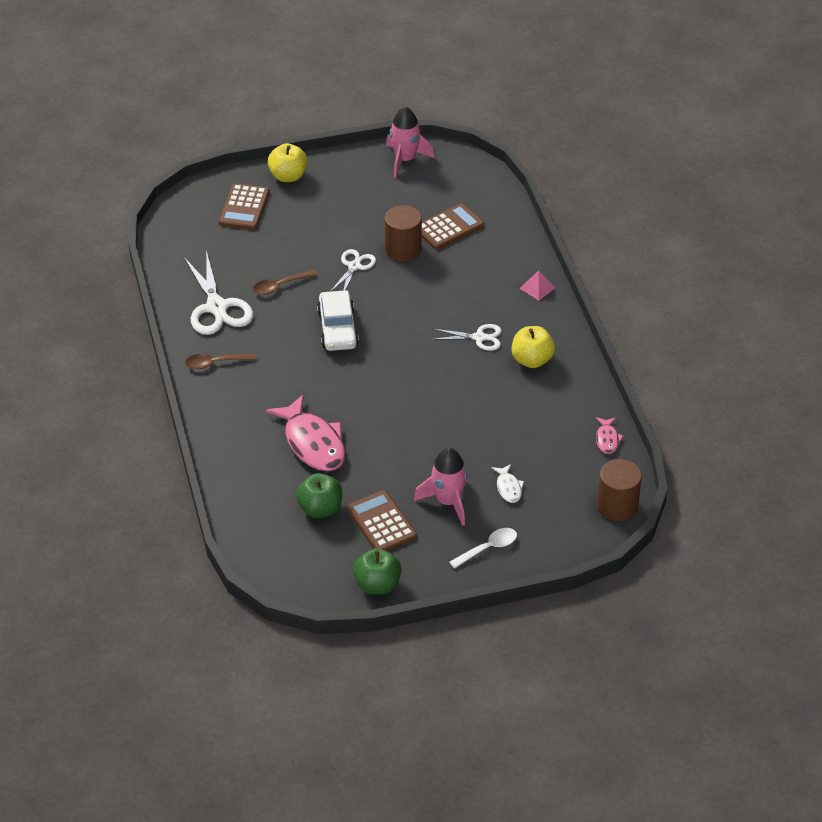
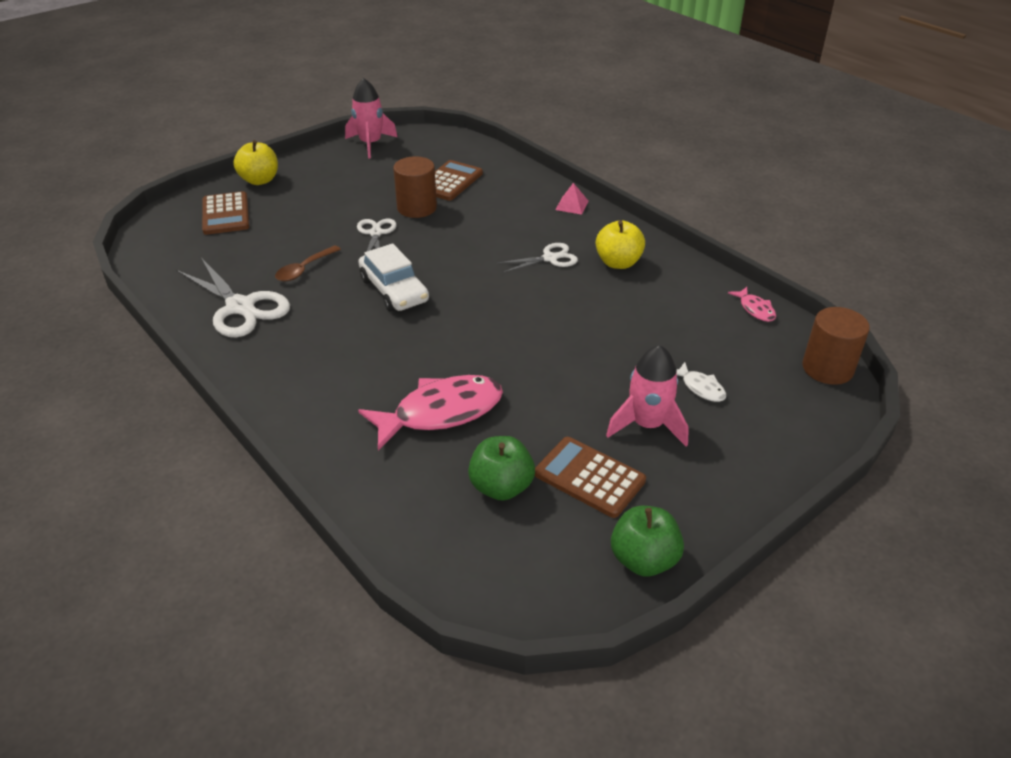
camera: 25 degrees left, 5 degrees down
brown spoon [185,353,256,369] -> none
pink fish [265,394,345,471] -> pink fish turned 60 degrees counterclockwise [358,375,503,451]
white spoon [449,528,517,569] -> none

